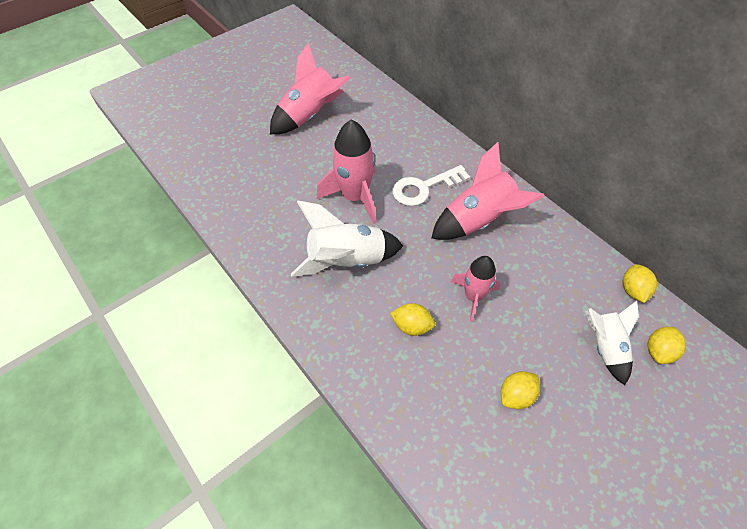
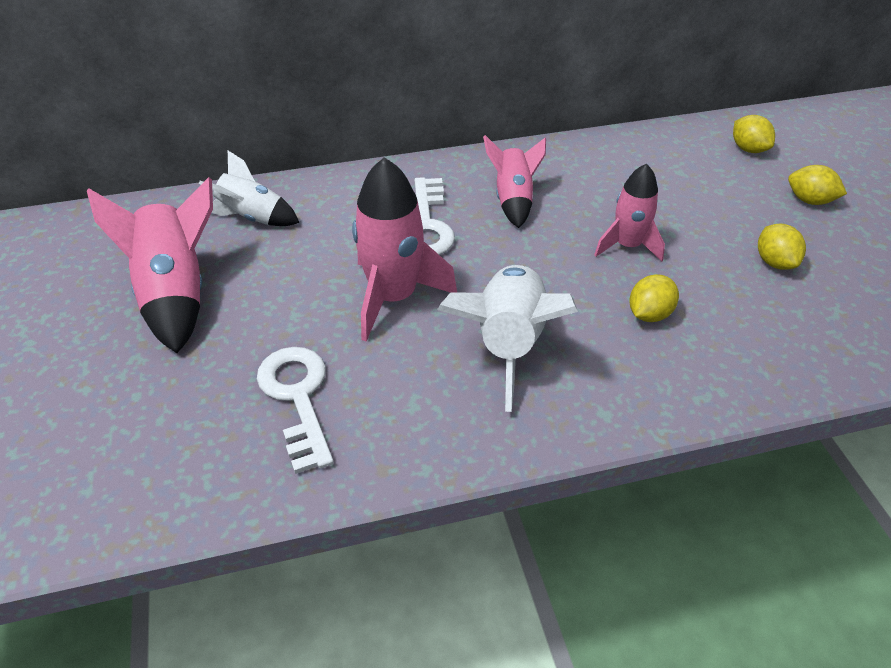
camera: 65 degrees left, 10 degrees down
pink rocket [431,142,545,240] -> pink rocket [483,135,546,228], size x0.63
white rocket [585,301,639,385] -> white rocket moved to [198,151,299,226]
yellow lemon [622,264,657,303] -> yellow lemon moved to [788,165,847,205]
none -> white key [257,347,334,474]

